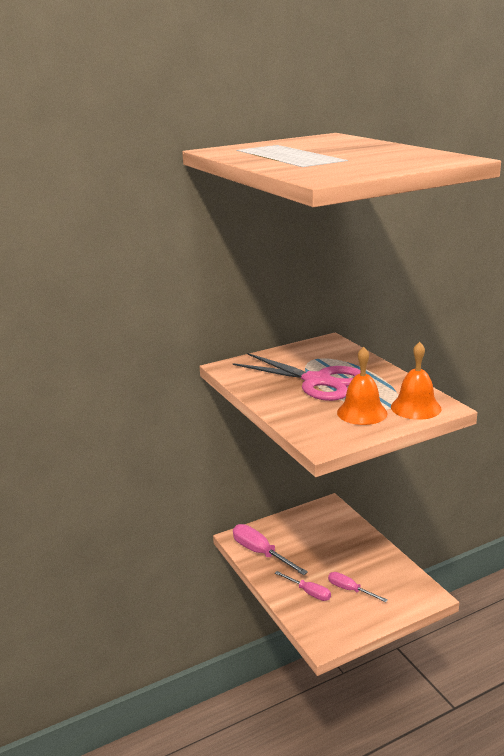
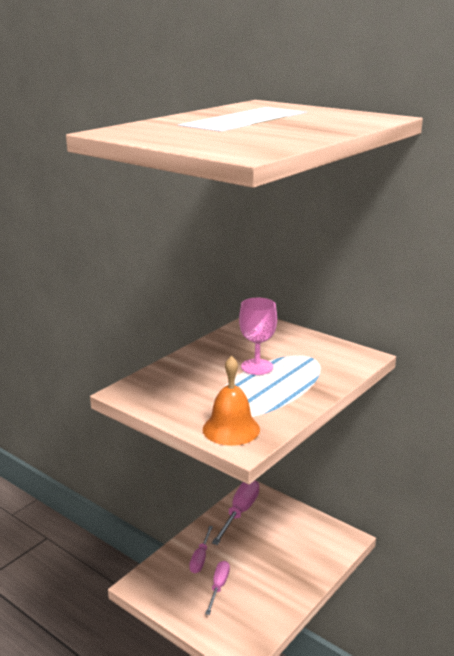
camera: 65 degrees right, 0 degrees up
pink scissors [233,353,360,401] -> pink goblet [239,298,277,375]
orange bell [337,347,388,425] -> none

